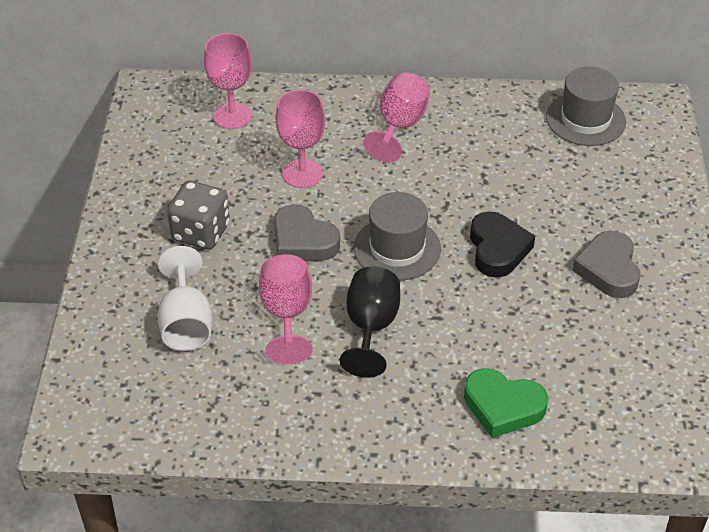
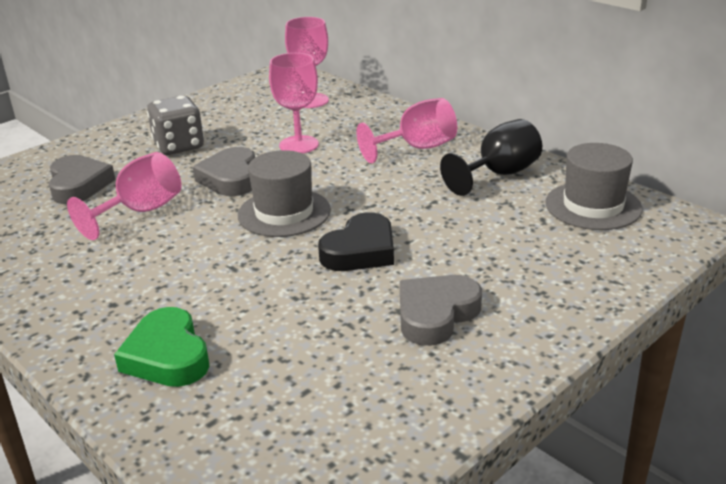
camera: 45 degrees right, 15 degrees down
white goblet [157,246,212,351] -> grey heart [49,155,116,204]
black goblet [340,266,400,378] -> black goblet moved to [440,119,542,196]

